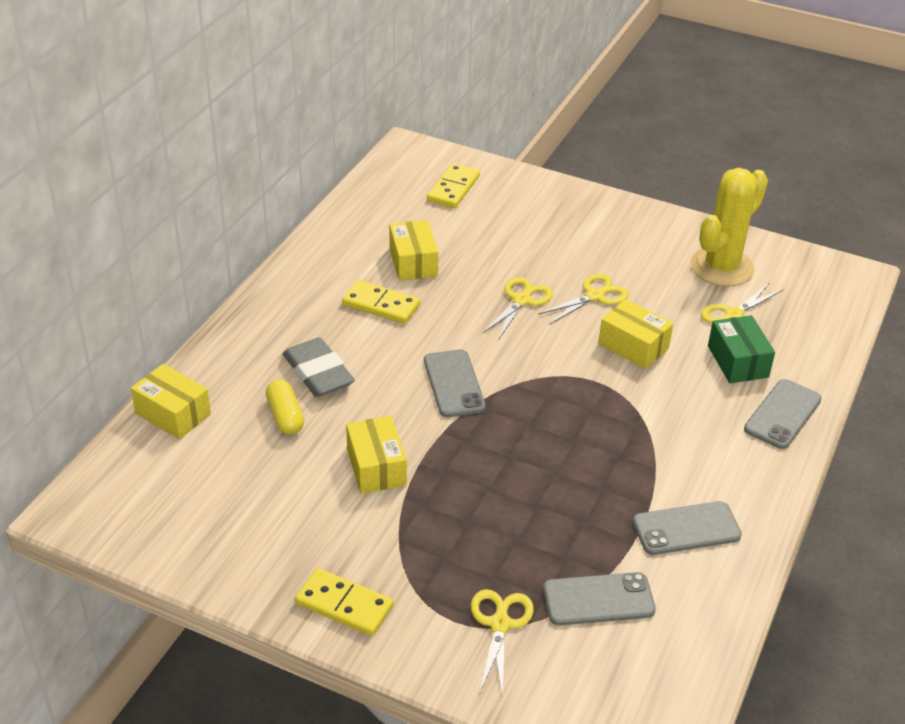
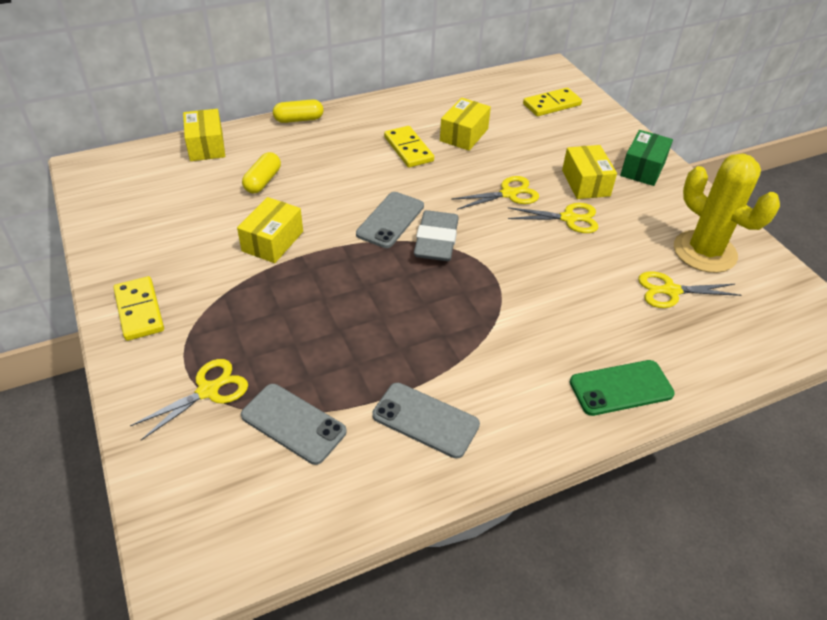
camera: 40 degrees right, 5 degrees up
grey eraser [283,337,355,397] -> grey eraser moved to [414,210,458,261]
yellow box [598,299,673,369] -> yellow box moved to [562,145,617,199]
yellow cactus [691,168,768,287] -> yellow cactus turned 60 degrees clockwise [674,154,780,273]
green box [708,315,775,383] -> green box moved to [620,130,673,186]
grey phone [744,379,822,449] -> green phone [570,360,675,416]
none -> yellow capsule [273,99,323,123]

